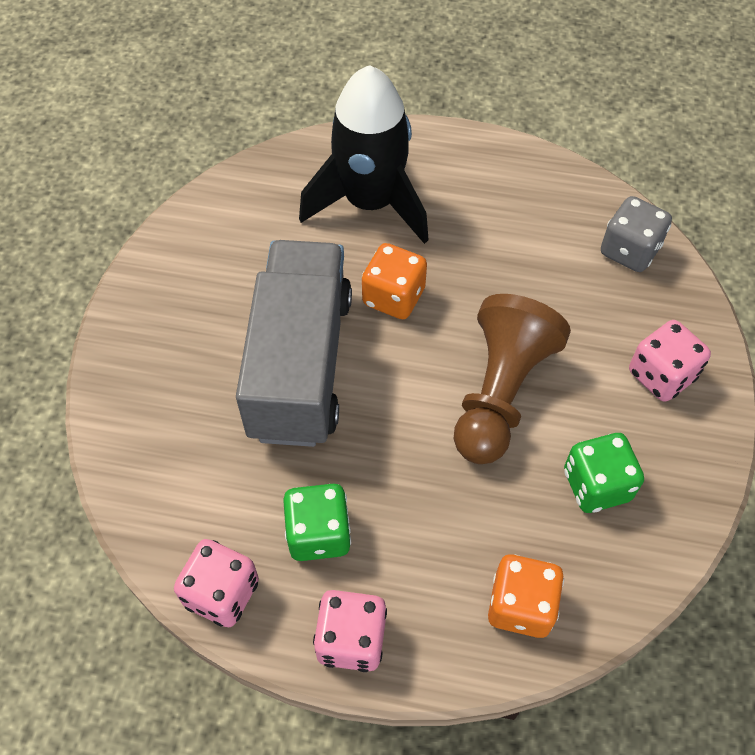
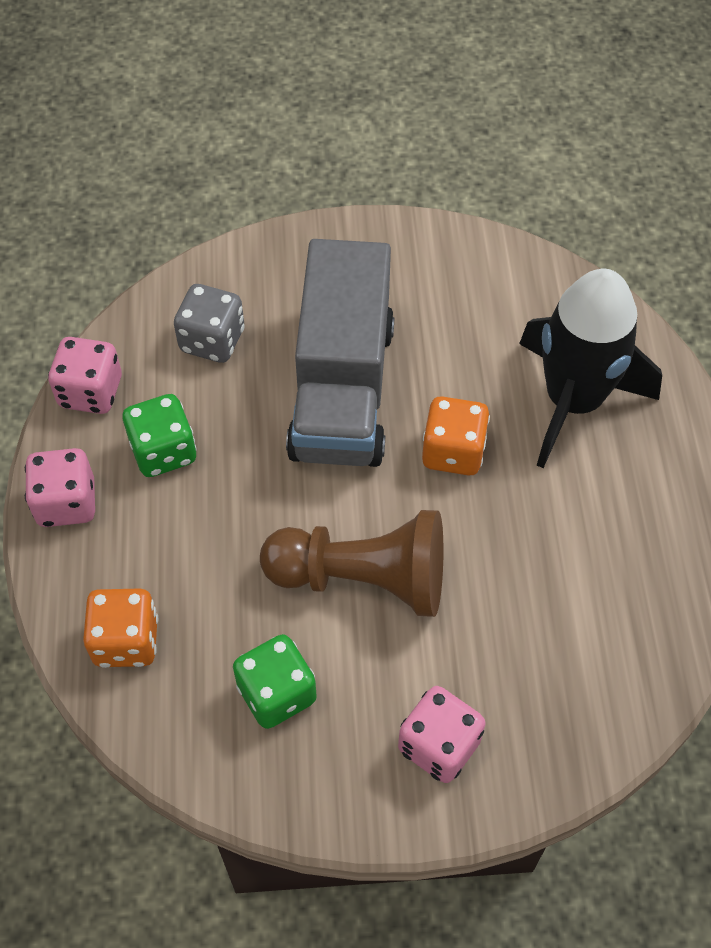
camera: 75 degrees right, 0 degrees up
grey truck [236,240,352,447] -> grey truck turned 105 degrees clockwise [286,239,394,467]
grey dice [601,196,672,272] -> grey dice moved to [174,284,244,363]

